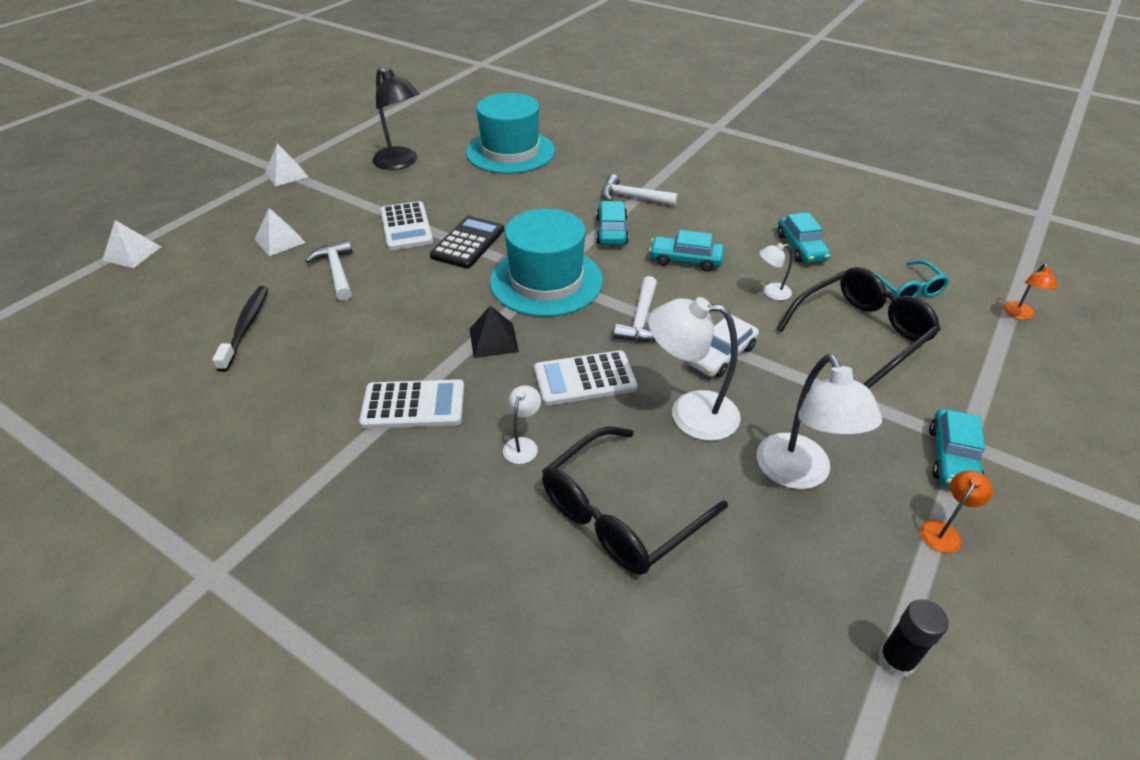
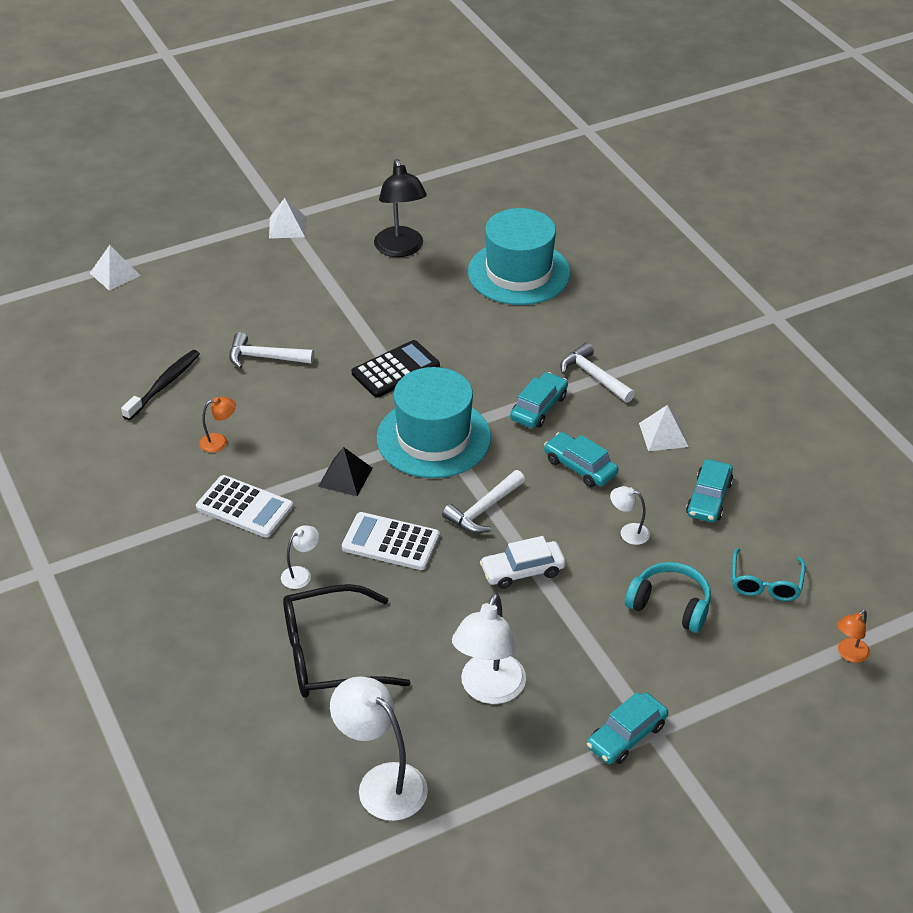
camera: 30 degrees right, 0 degrees up
white pyramid [255,208,306,256] -> white pyramid moved to [639,405,689,451]
white hammer [305,240,353,301] -> white hammer turned 90 degrees counterclockwise [229,332,314,369]
white calculator [380,201,433,250] -> none
white lamp [648,297,741,441] -> white lamp moved to [330,677,428,821]
black glasses [777,267,941,389] -> turquoise headphones [625,562,711,633]
black glue stick [878,599,949,678] -> none
orange lamp [920,471,993,553] -> orange lamp moved to [199,397,236,453]

